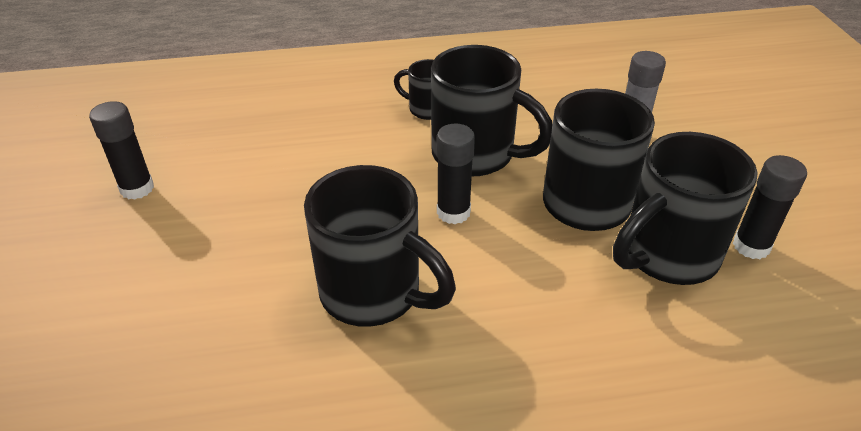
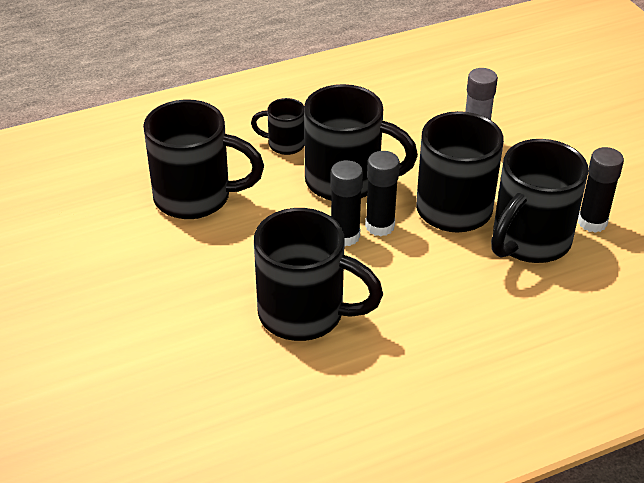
camera: 15 degrees left, 0 degrees up
black glue stick [89,101,154,200] -> black glue stick moved to [365,151,400,236]
none -> black mug [143,100,264,219]

